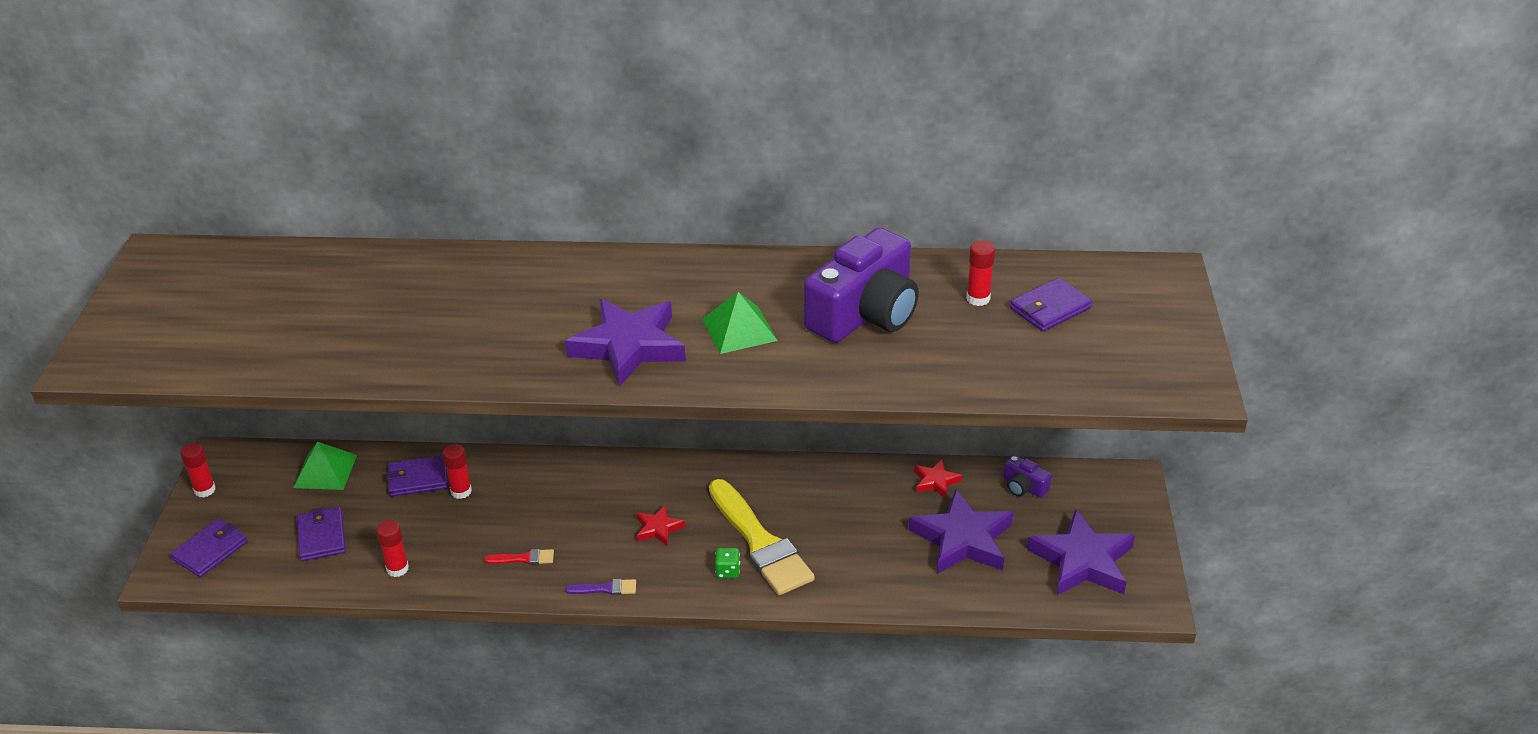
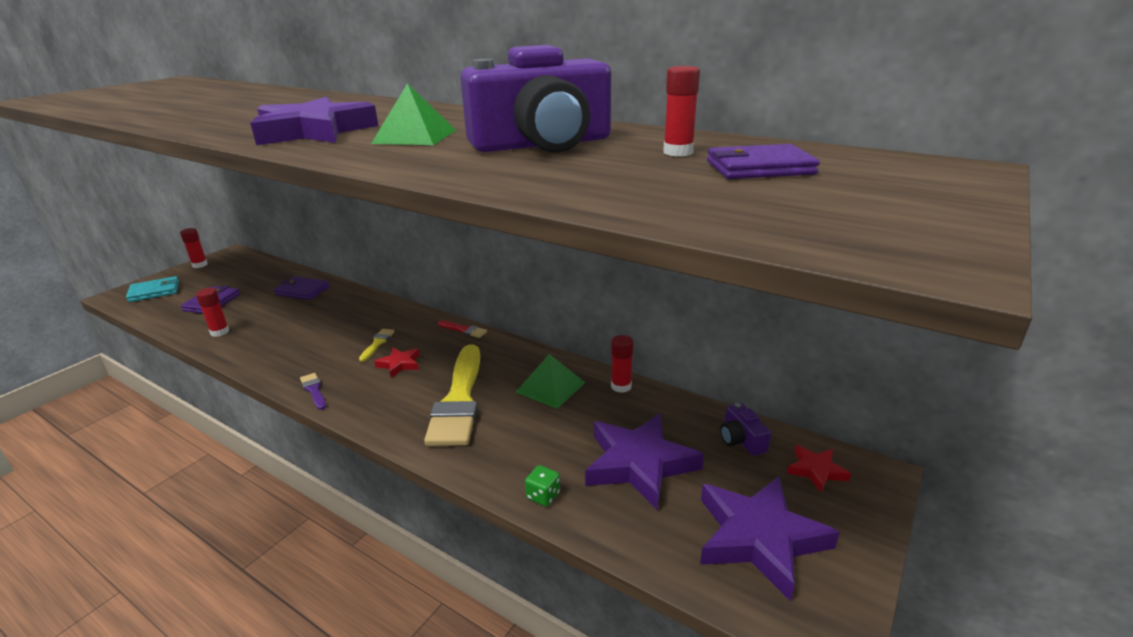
camera: 30 degrees right, 10 degrees down
purple wallet [170,519,248,577] -> turquoise wallet [126,276,179,302]
green pyramid [293,442,357,490] -> green pyramid moved to [516,354,585,409]
red glue stick [443,444,472,499] -> red glue stick moved to [611,335,633,393]
red brush [484,549,554,565] -> red brush moved to [438,321,487,338]
purple brush [565,579,636,595] -> purple brush turned 150 degrees counterclockwise [300,373,326,410]
green dice [715,548,740,578] -> green dice moved to [525,465,560,506]
red star [914,460,962,498] -> red star moved to [787,445,851,493]
none -> yellow brush [359,329,395,362]

